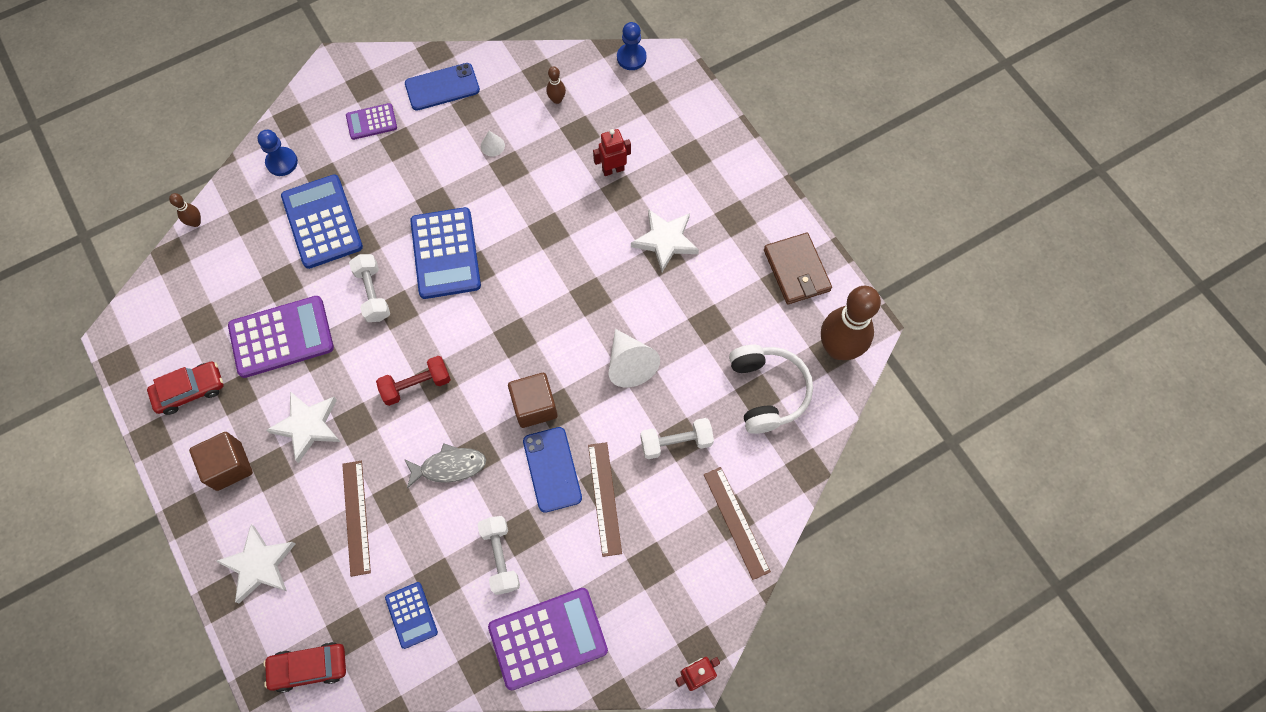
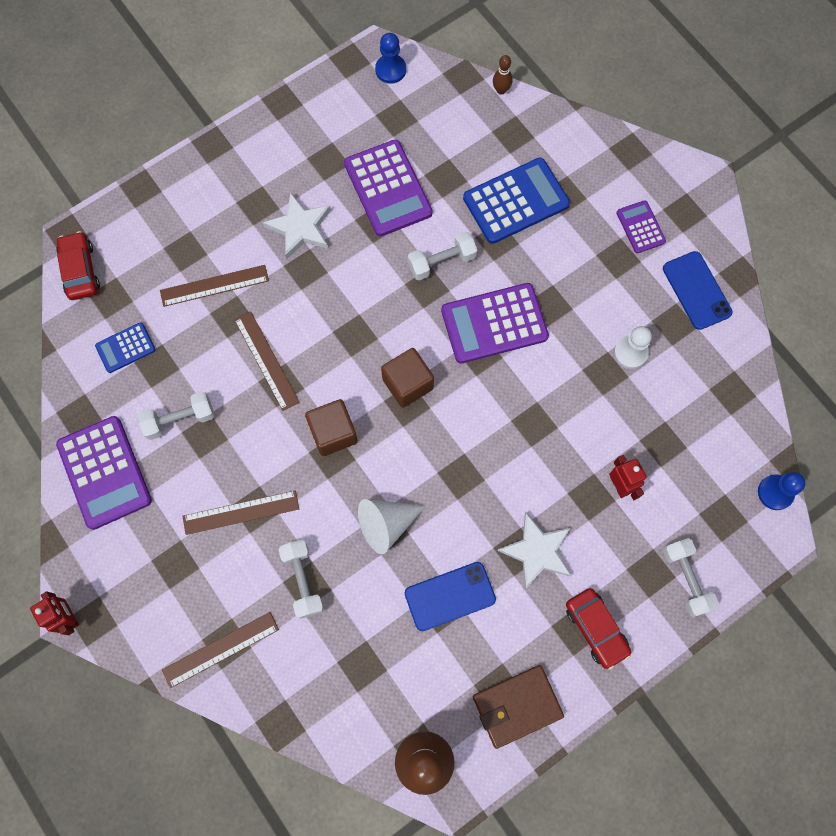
camera: 85 degrees right, 5 degrees up
red car [147,361,223,415] -> red car moved to [566,588,631,670]
brown cube [189,432,253,491] -> brown cube moved to [381,348,434,408]
white star [216,525,296,603] -> none
blue pawn [258,130,298,176] -> blue pawn moved to [375,33,406,84]
red dumbbell [376,356,451,406] -> none
grey fish [404,443,486,489] -> brown ruler [234,311,300,411]
blue calculator [410,207,481,299] -> purple calculator [441,283,549,363]
white cone [481,131,505,156] -> white pawn [614,326,652,369]
blue phone [523,427,582,513] -> blue phone moved to [405,562,496,631]
brown bowling pin [546,66,566,104] -> none
white headphones [729,345,813,434] -> none
none -> white dumbbell [663,538,719,617]

